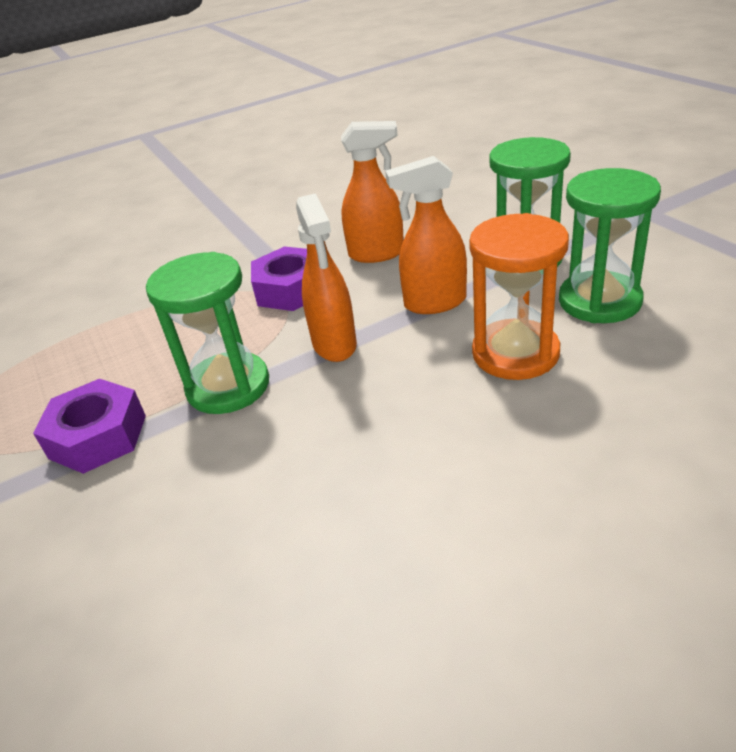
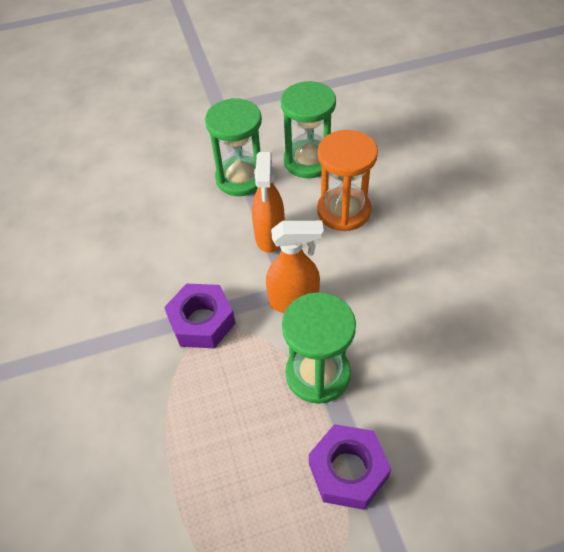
camera: 80 degrees left, 15 degrees up
orange spray bottle [341,121,404,263] -> none

